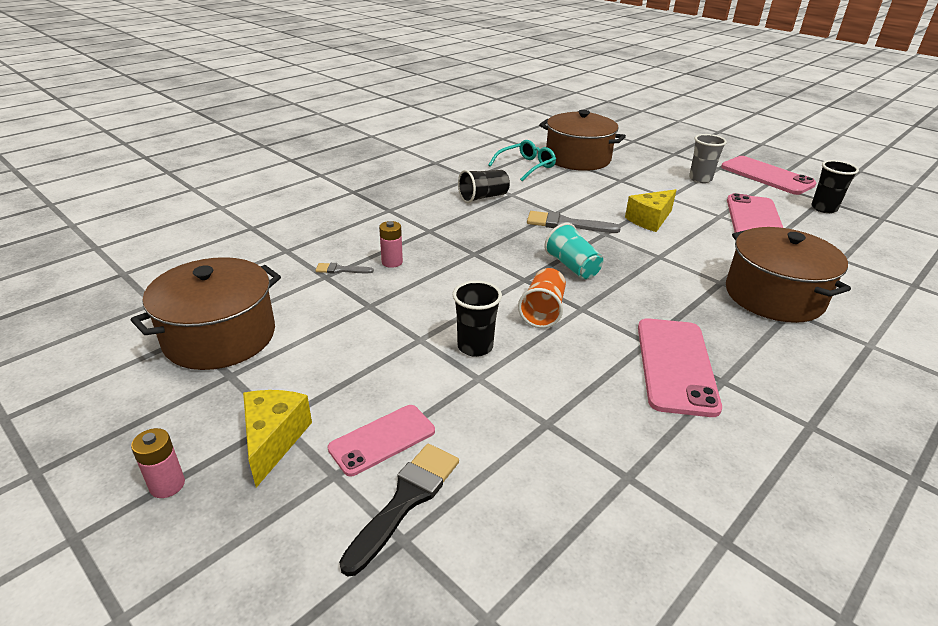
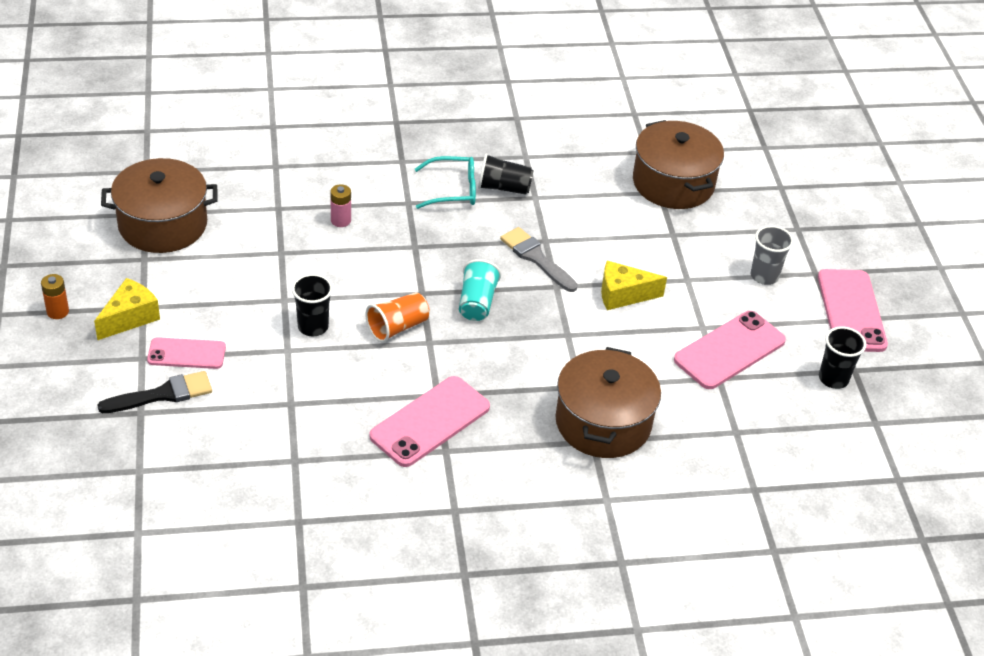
camera: 35 degrees right, 10 degrees up
pink battery [131,428,185,498] -> orange battery [41,274,69,319]
grey brush [316,263,374,274] -> none
turquoise glasses [488,140,556,181] -> turquoise glasses moved to [415,156,476,209]

